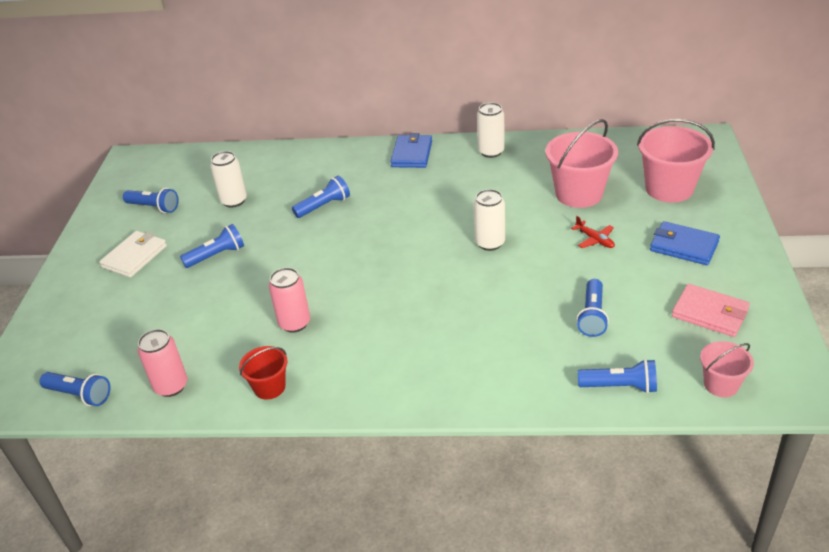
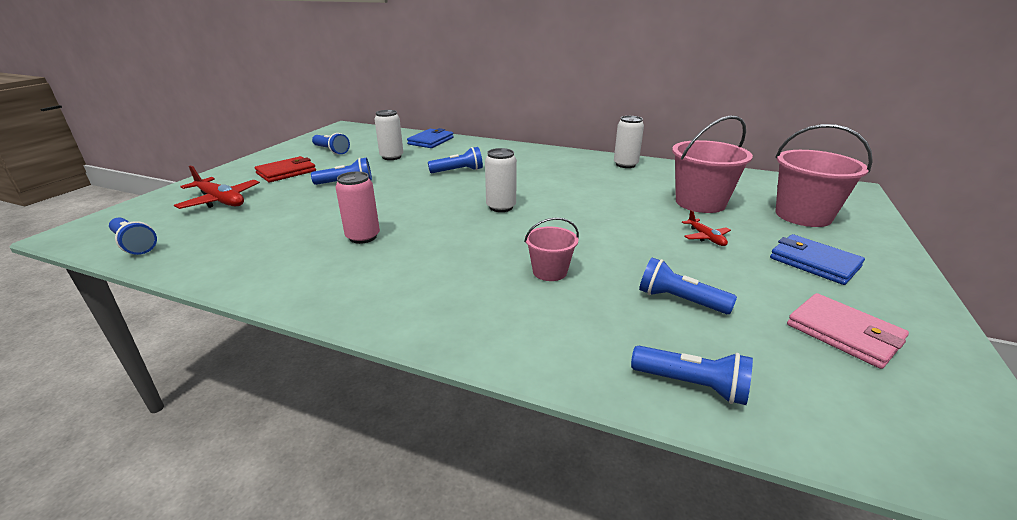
camera: 15 degrees right, 10 degrees down
white wallet [99,231,167,278] -> red wallet [255,156,316,182]
pink can [138,329,187,397] -> none
red bucket [239,346,288,400] -> none
blue wallet [390,133,432,168] -> blue wallet moved to [407,128,454,148]
white can [473,189,505,251] -> white can moved to [485,148,517,212]
blue flashlight [576,279,609,337] -> blue flashlight turned 90 degrees clockwise [639,258,737,314]
pink bucket [700,341,754,397] -> pink bucket moved to [524,218,579,281]
none -> red plane [174,165,260,209]

